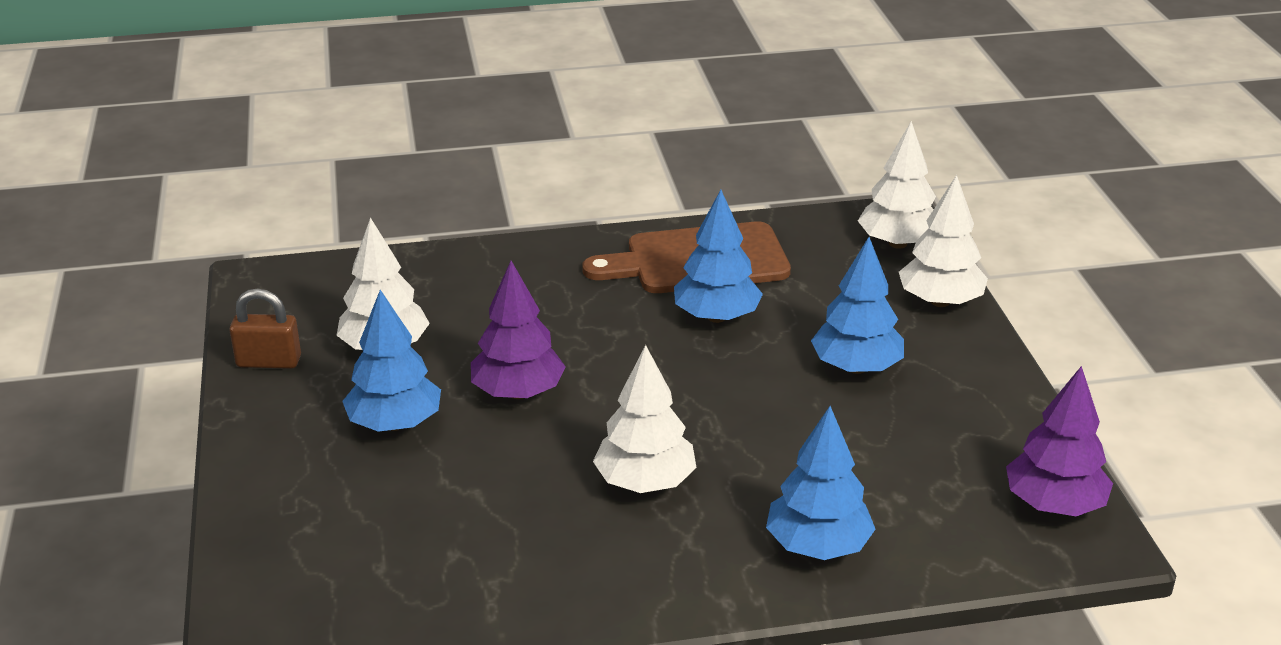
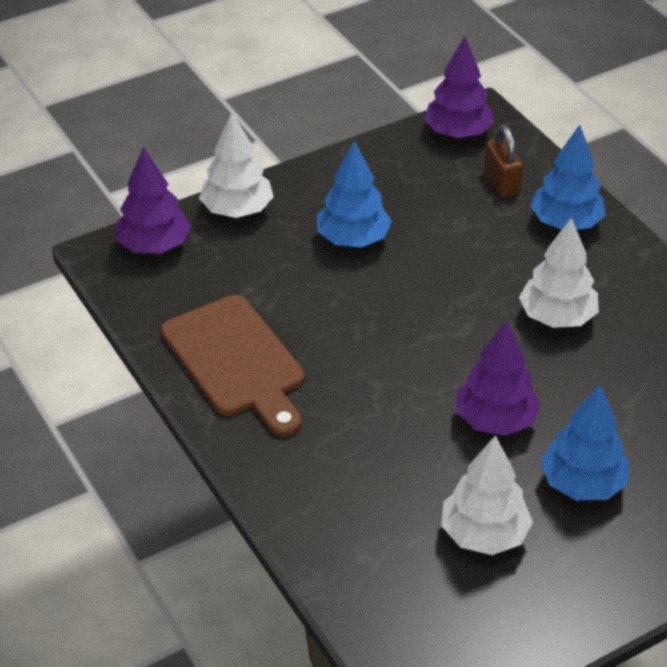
camera: 110 degrees left, 10 degrees up
brown padlock [229,288,301,369] -> brown padlock moved to [484,125,523,197]
blue tree [674,190,763,323] -> none
white tree [858,121,936,249] -> purple tree [116,147,191,254]

